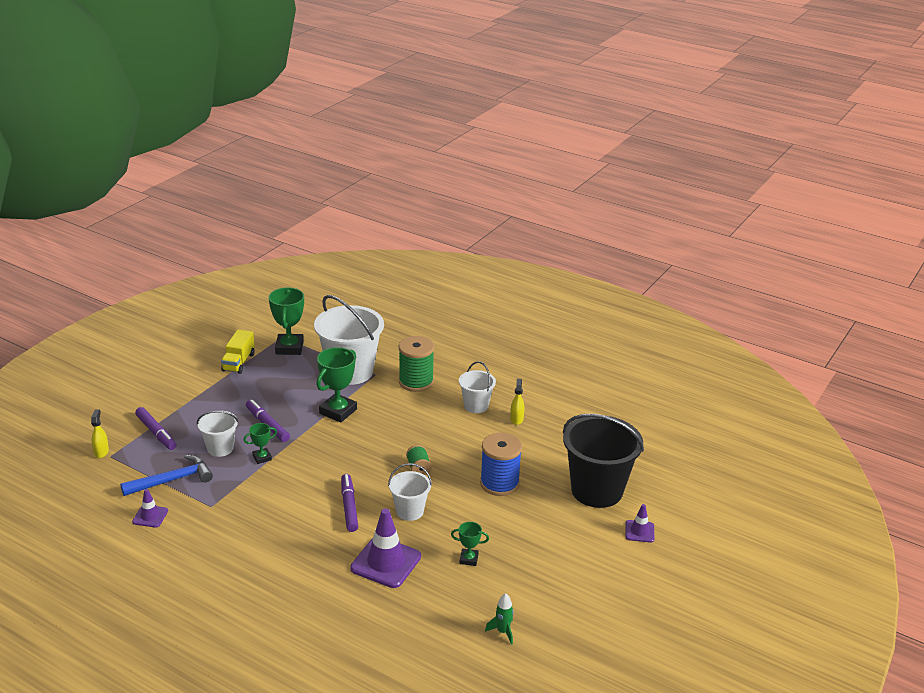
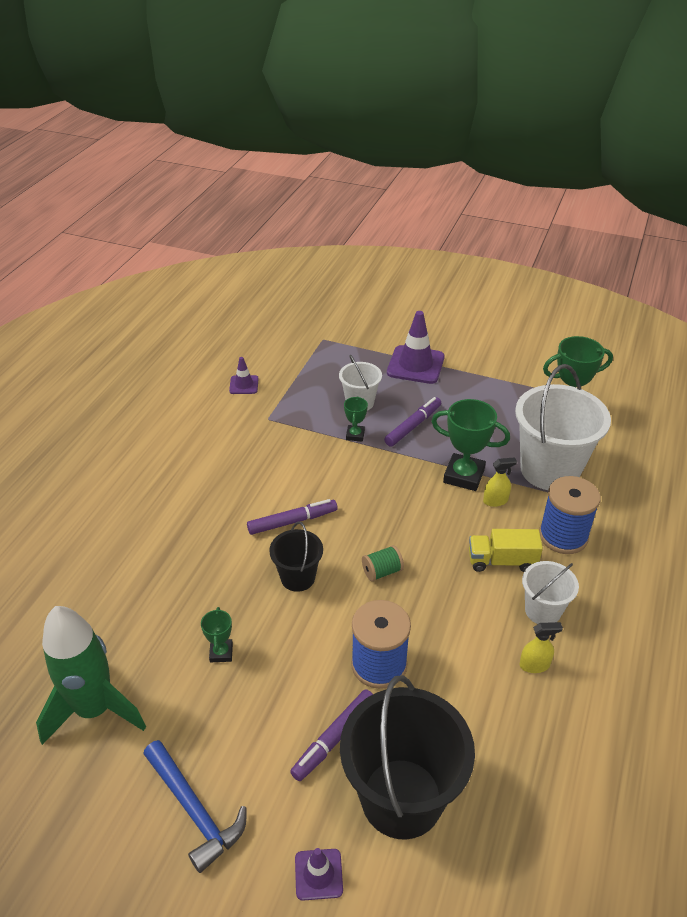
camera: 80 degrees right, 10 degrees up
yellow spray bottle [91,410,109,458] -> yellow spray bottle moved to [483,457,517,507]
blue hammer [120,455,213,496] -> blue hammer moved to [144,740,246,873]
purple marker [135,407,176,450] -> purple marker moved to [290,689,373,781]
yellow truck [221,330,255,374] -> yellow truck moved to [469,529,543,572]
green trophy [244,423,277,464] -> green trophy turned 45 degrees clockwise [344,396,368,442]
purple traffic cone [350,508,421,588] -> purple traffic cone moved to [387,311,445,384]
white bucket [388,463,432,521] -> black bucket [269,521,323,592]
green spool [399,336,434,392] -> blue spool [539,476,601,554]
green rocket [485,593,514,645] -> green rocket [36,606,146,745], size x2.49

